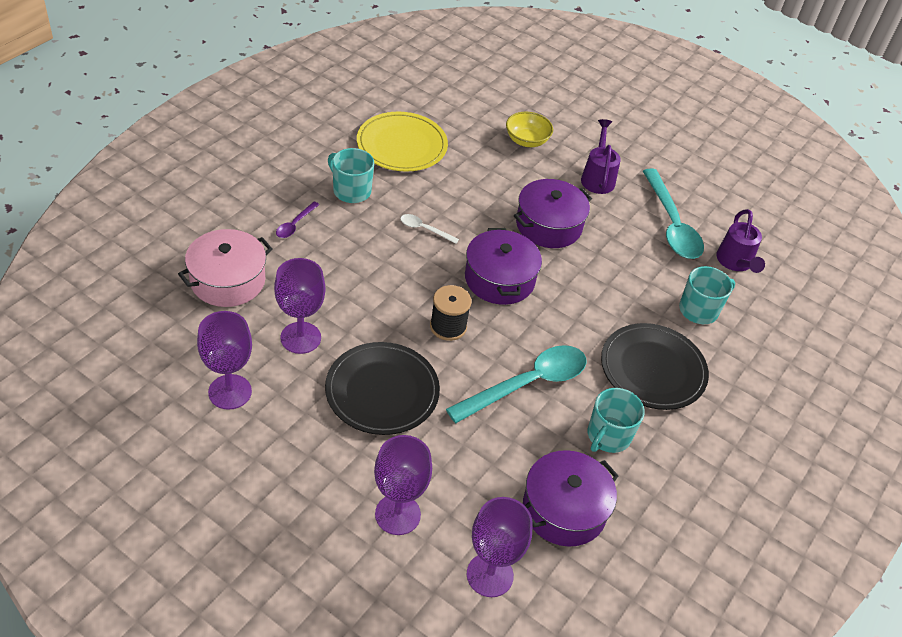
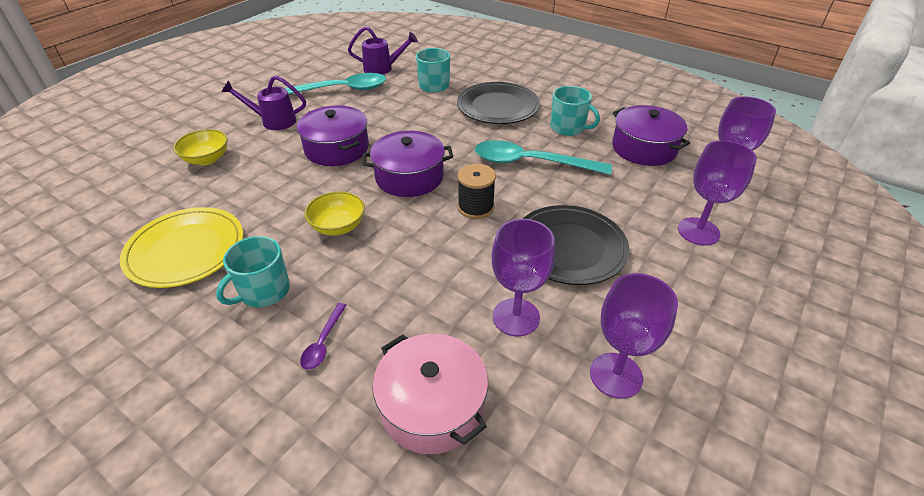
camera: 85 degrees left, 5 degrees down
purple spoon [276,202,319,238] -> purple spoon turned 75 degrees clockwise [300,303,346,370]
white spoon [400,214,459,244] -> yellow bowl [304,191,365,236]
turquoise spoon [446,345,586,423] -> turquoise spoon turned 45 degrees counterclockwise [475,140,612,175]

